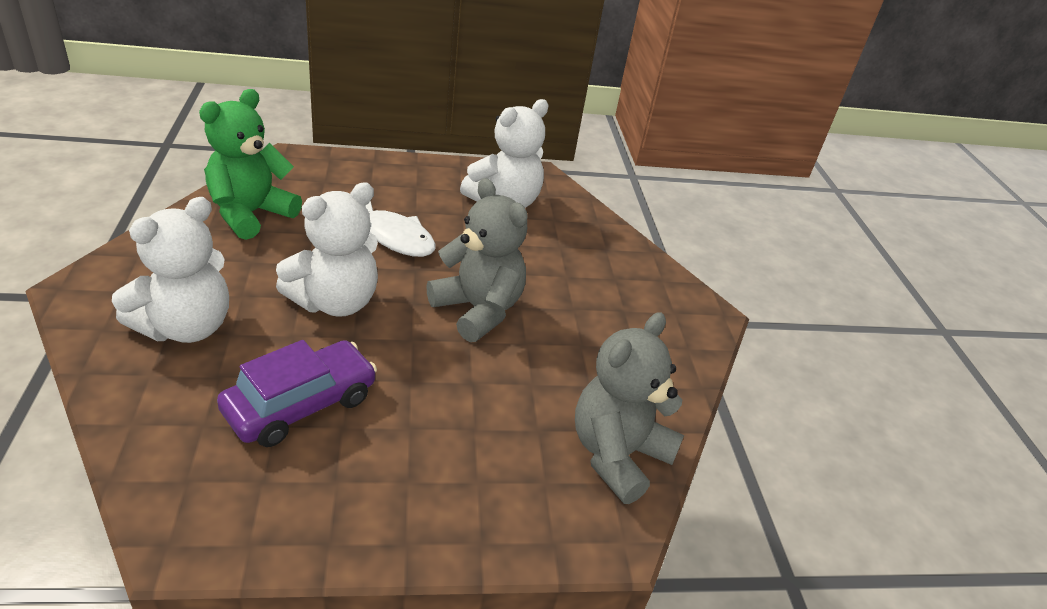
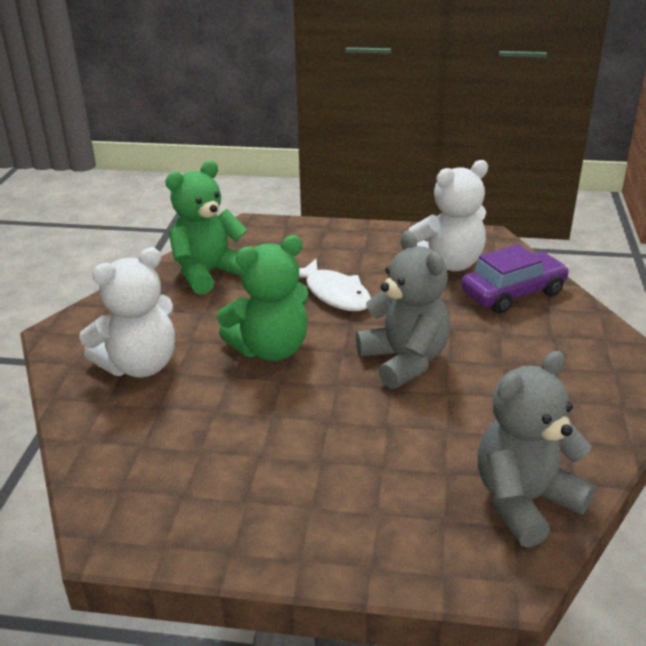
camera: 20 degrees right, 5 degrees down
purple car [217,340,377,447] -> purple car moved to [461,244,570,314]
white teddy bear [276,182,378,317] -> green teddy bear [217,235,308,361]

